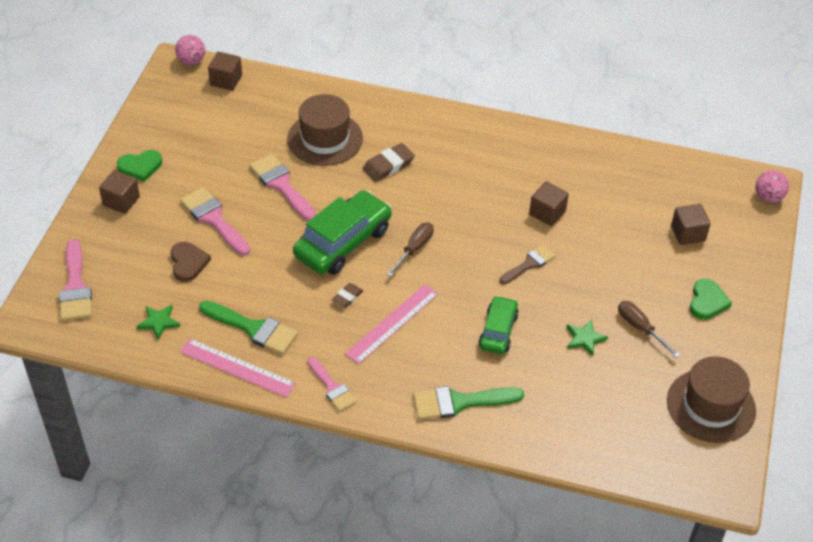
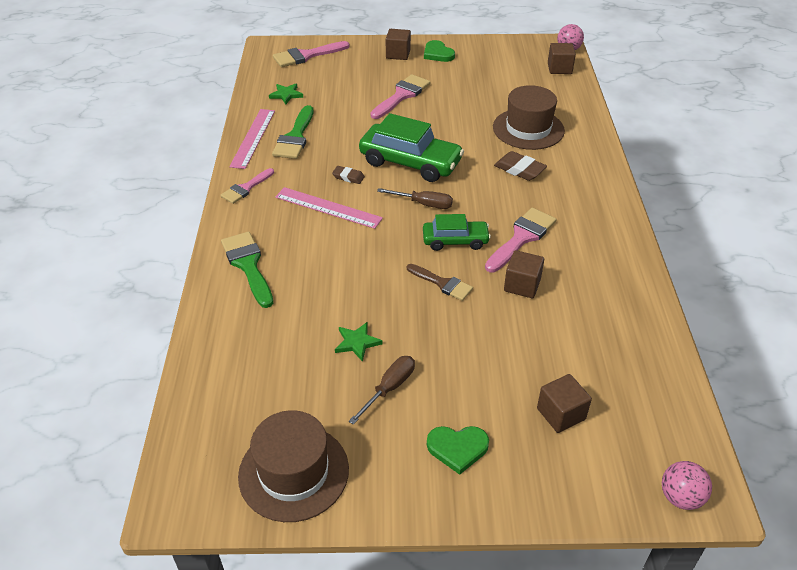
camera: 75 degrees right, 5 degrees down
brown heart [170,242,211,282] -> none
pink brush [249,154,316,221] -> pink brush moved to [485,208,557,273]
green car [478,296,519,354] -> green car moved to [423,214,491,251]

